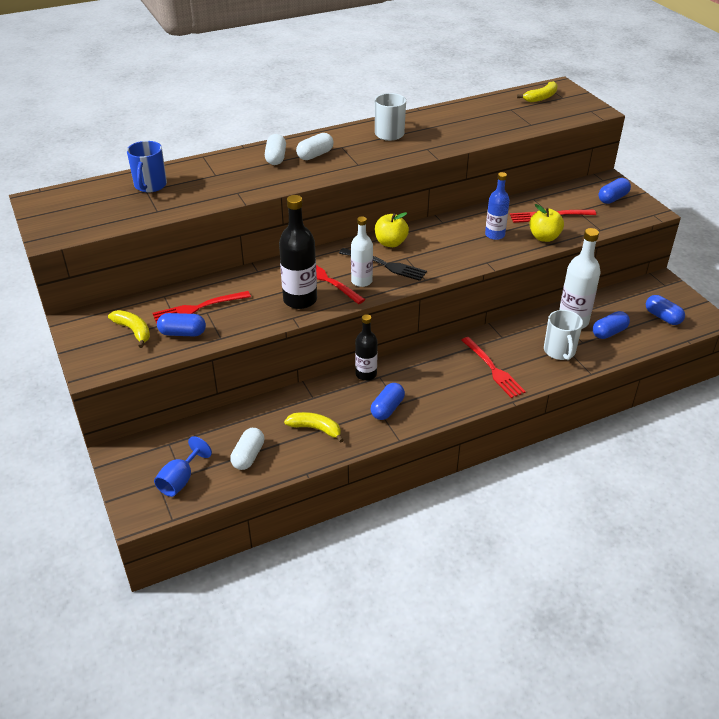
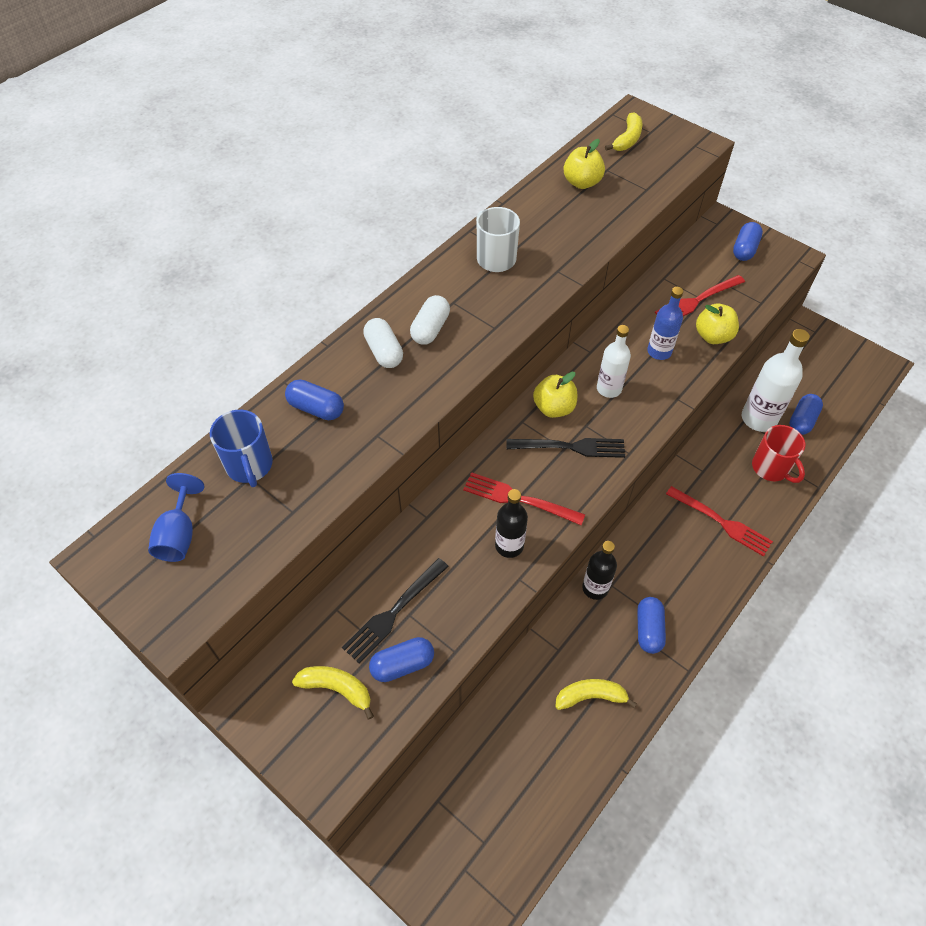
camera: 25 degrees left, 15 degrees up
red fork [153,291,251,324] -> black fork [342,558,449,663]
blue goblet [154,436,212,497] -> blue goblet moved to [148,473,204,562]
white capsule [230,428,264,470] -> none
black bottle [279,195,317,309] -> black bottle [495,489,528,558], size x0.65
white bottle [351,216,373,287] -> white bottle moved to [597,325,631,398]
white mug [544,310,583,360] -> red mug [752,425,805,483]
blue capsule [646,295,685,325] -> blue capsule moved to [285,379,344,420]
none -> yellow apple [564,139,605,189]

